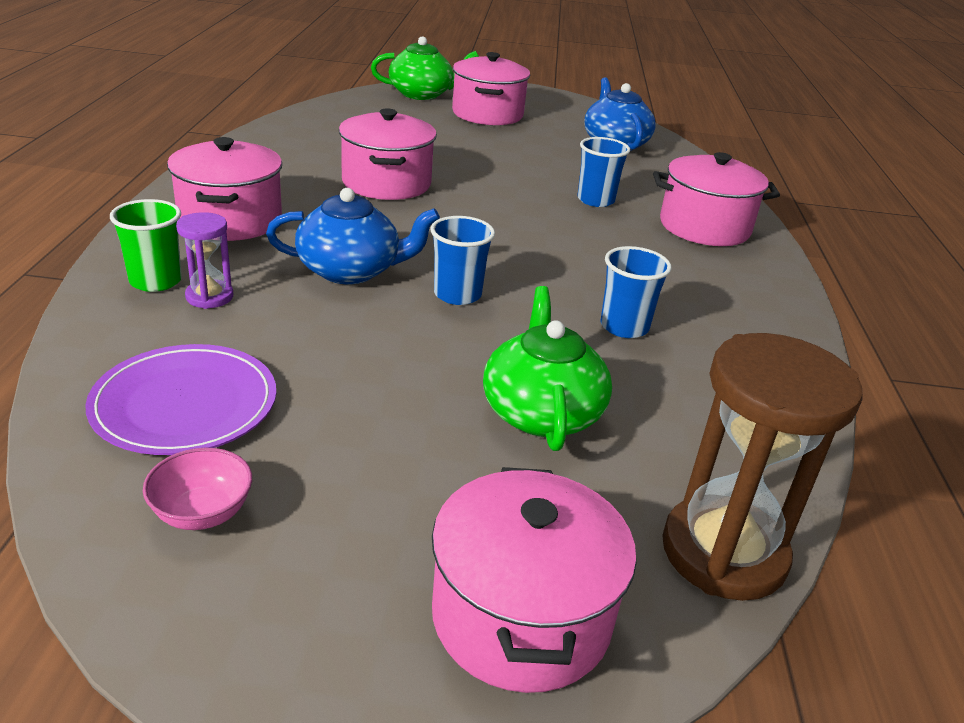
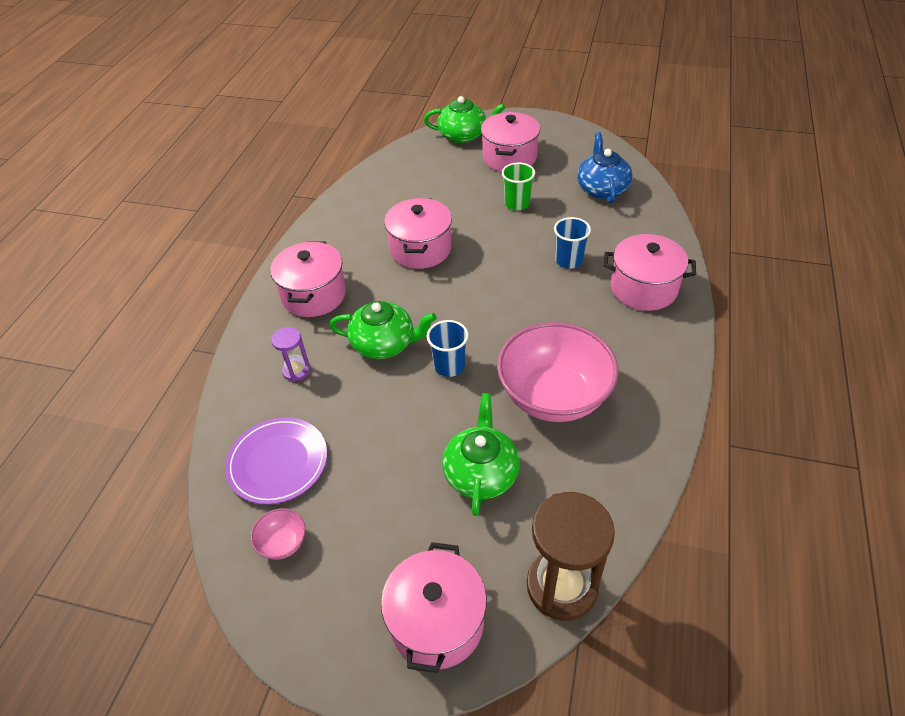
camera: 15 degrees right, 15 degrees up
green cup [110,199,182,292] -> green cup moved to [502,162,535,210]
blue teapot [266,188,440,284] -> green teapot [330,301,437,359]
blue cup [600,246,672,338] -> pink bowl [497,322,619,422]

